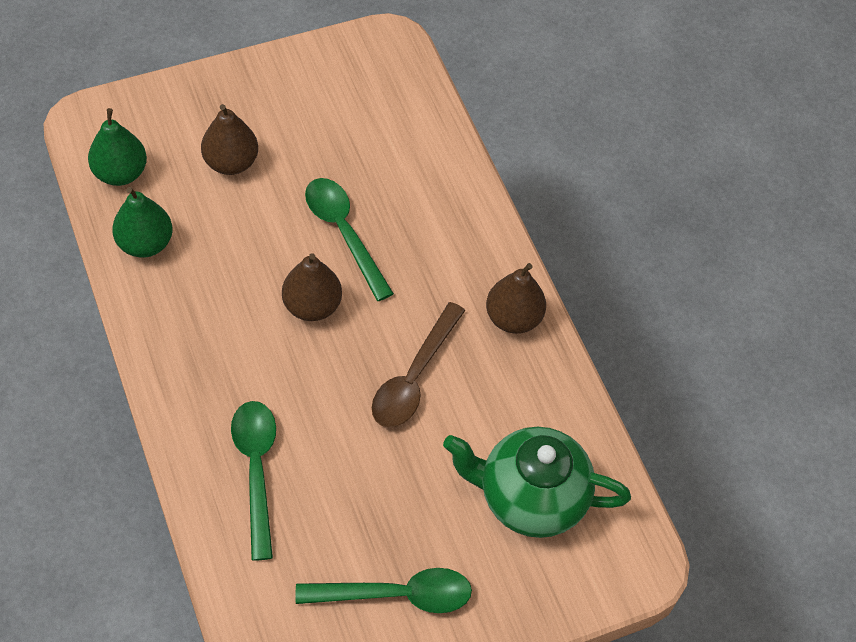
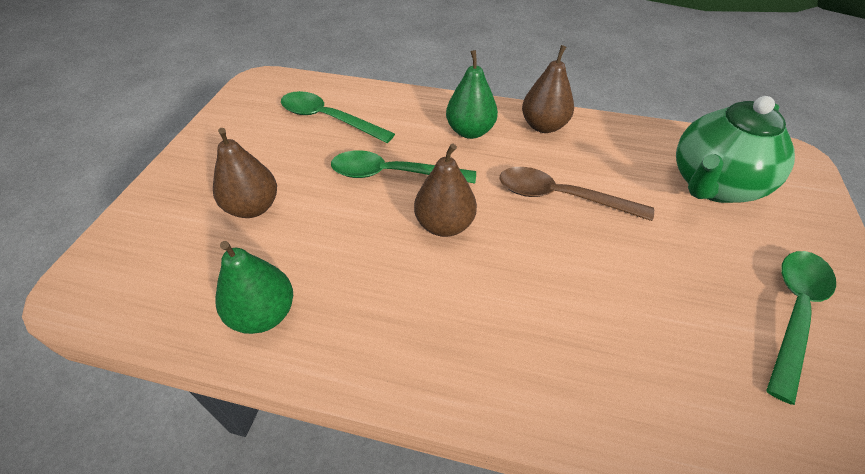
camera: 50 degrees left, 10 degrees down
green pear [88,108,147,186] -> green pear moved to [446,50,498,139]
green spoon [231,401,276,561] -> green spoon moved to [281,91,395,143]
brown spoon [372,302,465,428] -> brown spoon turned 135 degrees clockwise [500,167,654,221]

